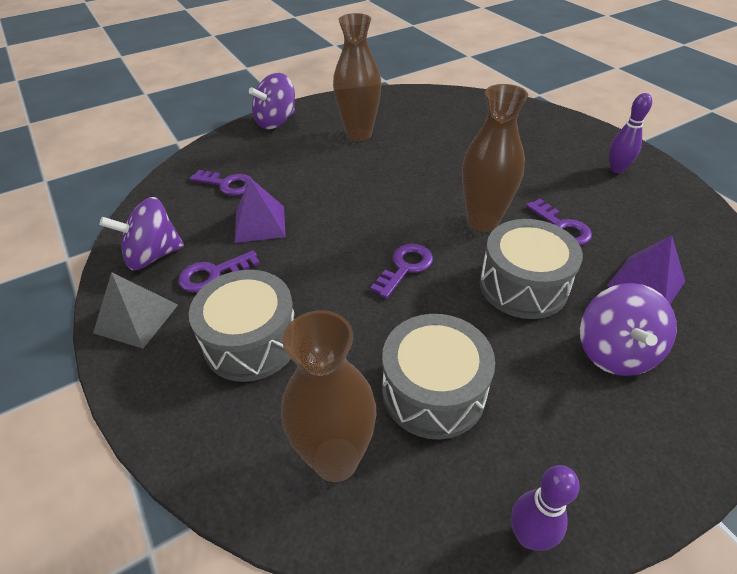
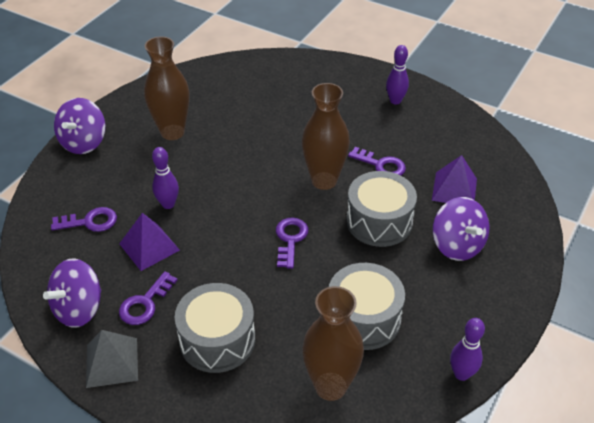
camera: 30 degrees left, 0 degrees up
none -> purple bowling pin [152,147,179,209]

